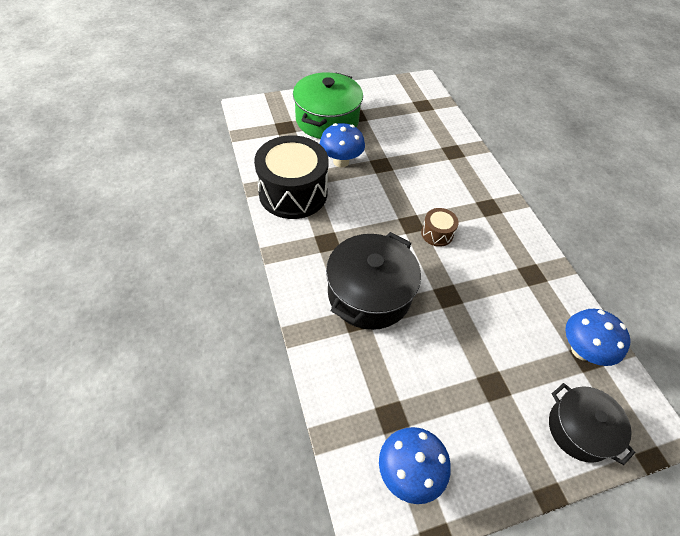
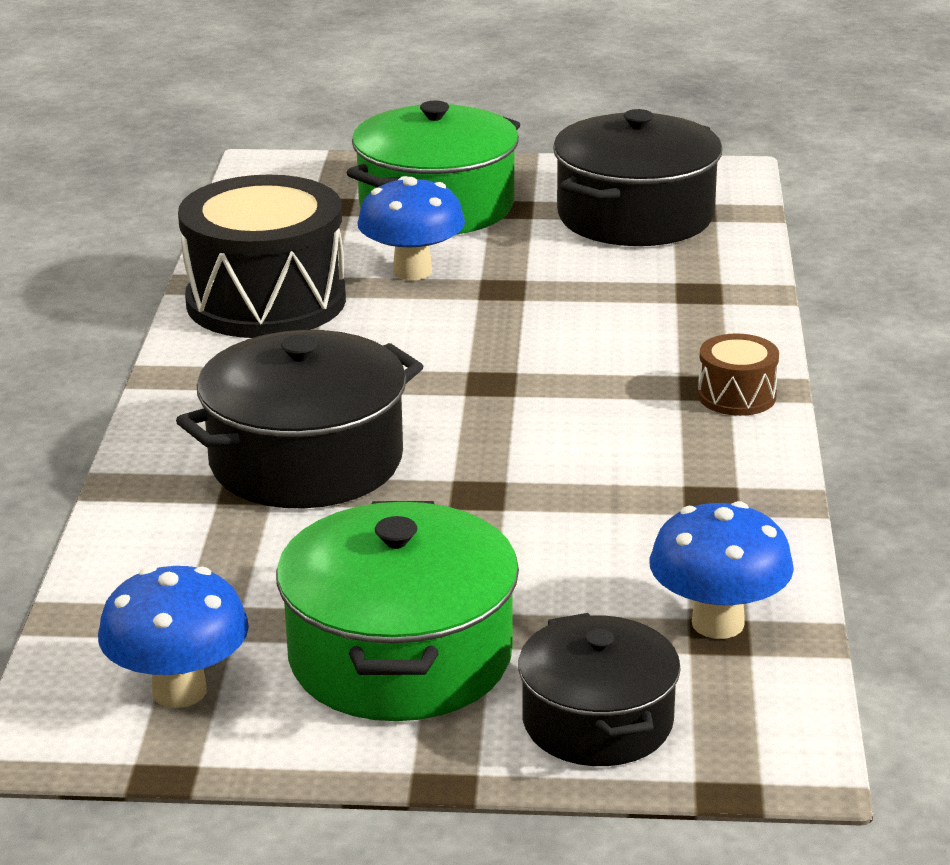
camera: 25 degrees right, 25 degrees down
brown drum [421,208,459,247] -> brown drum moved to [698,333,779,416]
none -> green pot [276,501,519,721]
none -> black pot [553,109,723,246]

